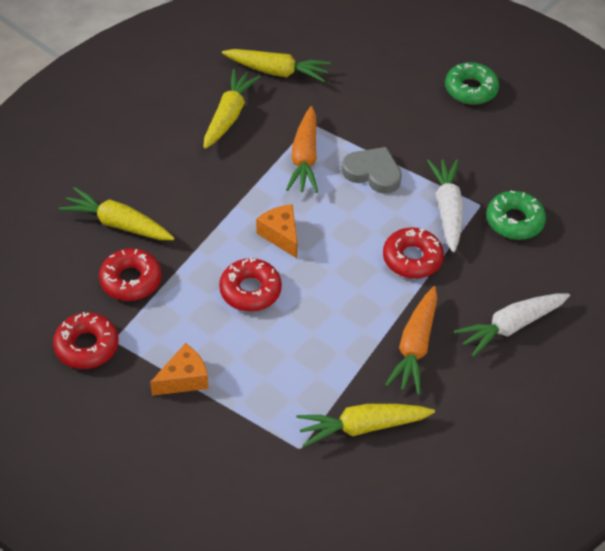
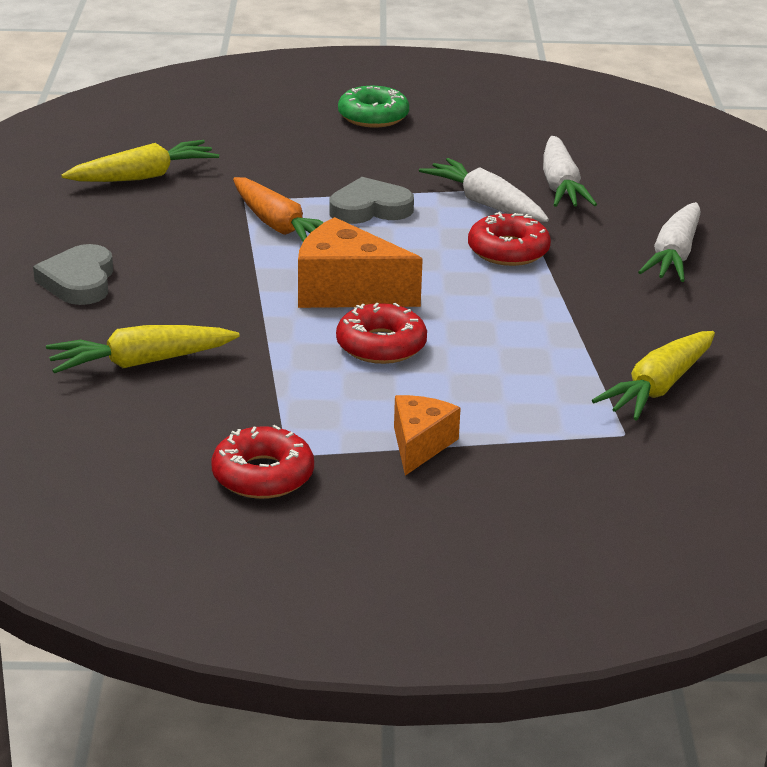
camera: 40 degrees left, 20 degrees down
red donut [99,248,162,301] -> none
yellow carrot [203,69,261,149] -> none
orange cheese [256,204,297,258] -> orange cheese [298,217,423,308], size x1.63
orange carrot [385,286,437,395] -> none
green donut [486,190,546,240] -> white carrot [543,136,597,207]
none -> grey heart [33,244,113,305]

